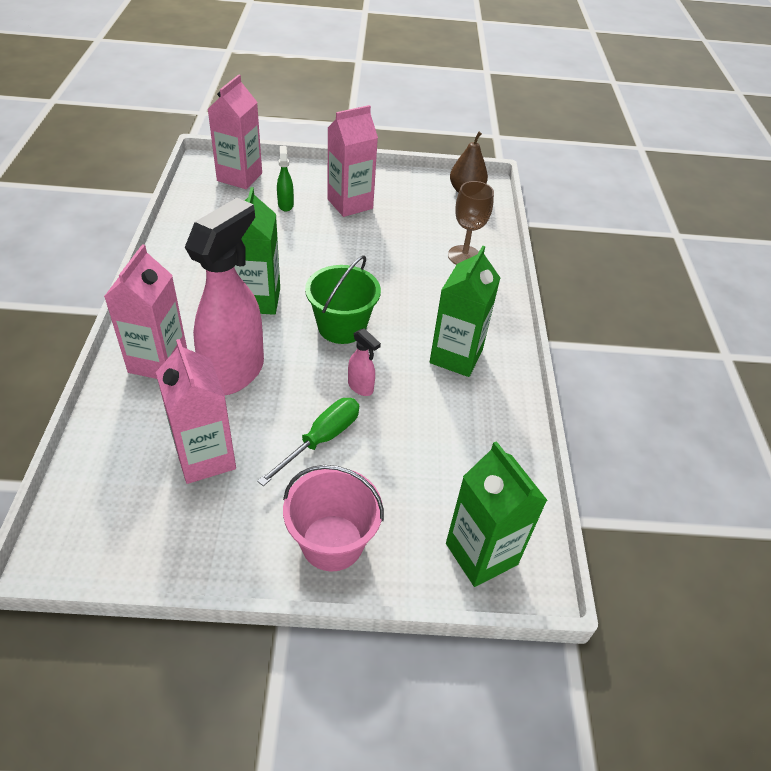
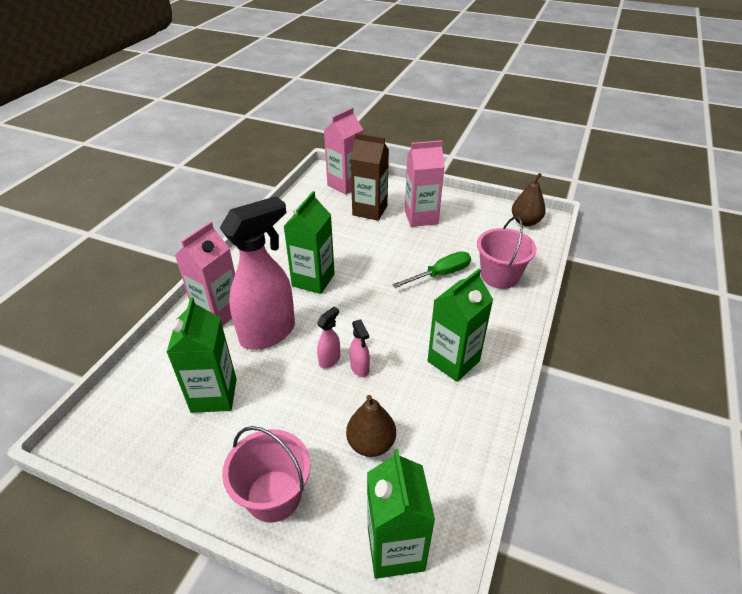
camera: 25 degrees right, 5 degrees down
pink carton [156,339,236,484] -> green carton [166,297,237,413]
green screwdriver [257,398,359,486] -> green screwdriver moved to [392,251,471,288]
green spray bottle [277,146,294,211] -> brown carton [351,133,389,221]
green bucket [305,255,381,344] -> none
brown goblet [448,181,494,265] -> pink bucket [477,216,537,289]
none -> pink spray bottle [317,307,340,368]
none -> brown pear [346,395,396,457]

